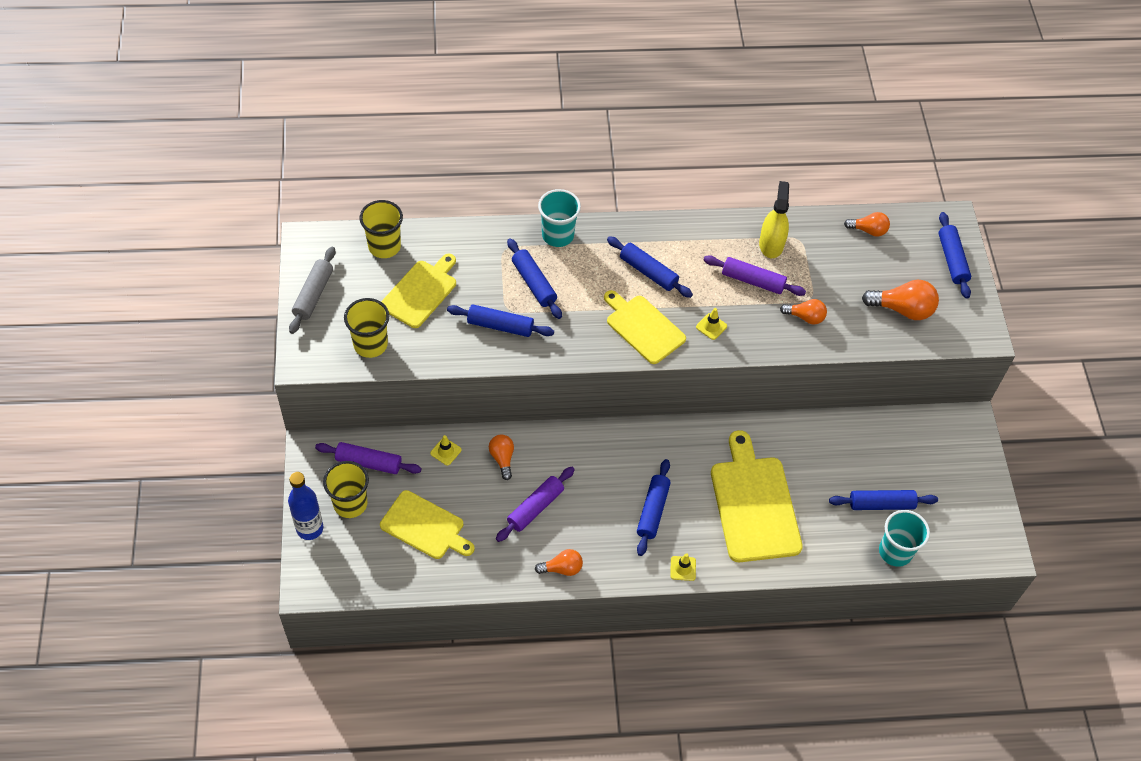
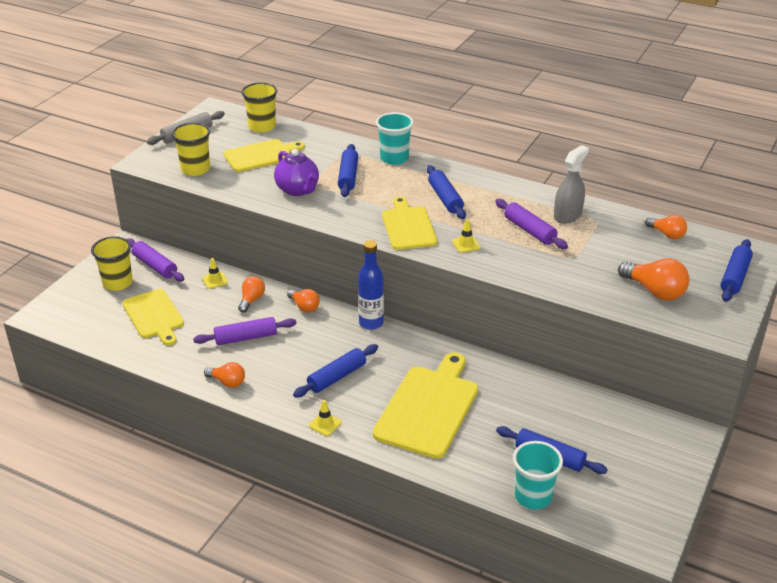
camera: 35 degrees right, 20 degrees down
blue bottle [288,472,323,540] -> blue bottle moved to [358,240,384,330]
blue rolling pin [447,305,554,337] -> purple teapot [274,149,319,196]
yellow spray bottle [759,181,789,258] -> grey spray bottle [554,145,589,224]
orange light bulb [780,299,827,324] -> orange light bulb moved to [287,289,320,312]

